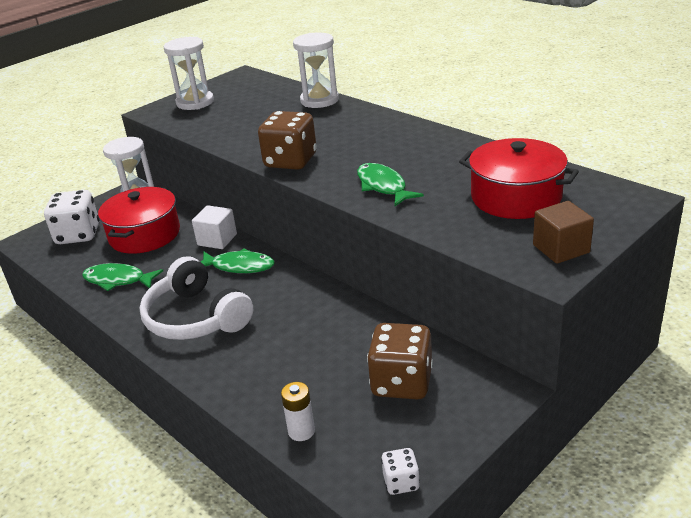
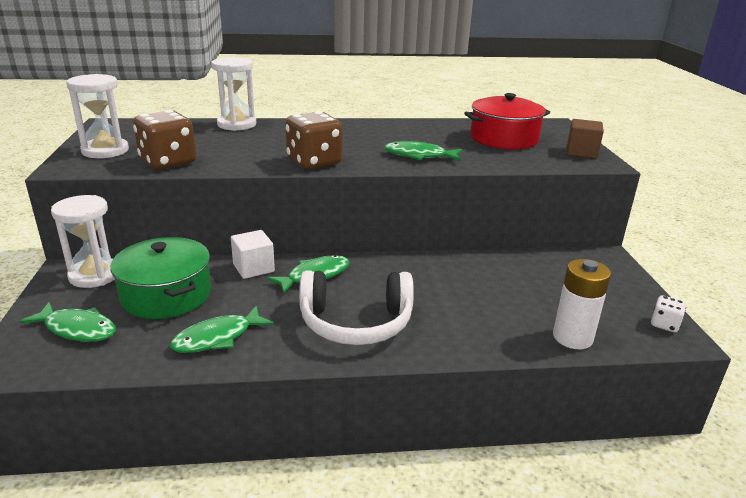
camera: 55 degrees left, 5 degrees down
white dice [44,190,99,244] -> green fish [20,302,116,342]
red pot [98,187,180,254] -> green pot [110,237,211,319]
white battery [281,382,315,441] -> white battery [553,259,611,349], size x1.60
brown dice [367,323,433,400] -> brown dice moved to [133,110,196,169]

